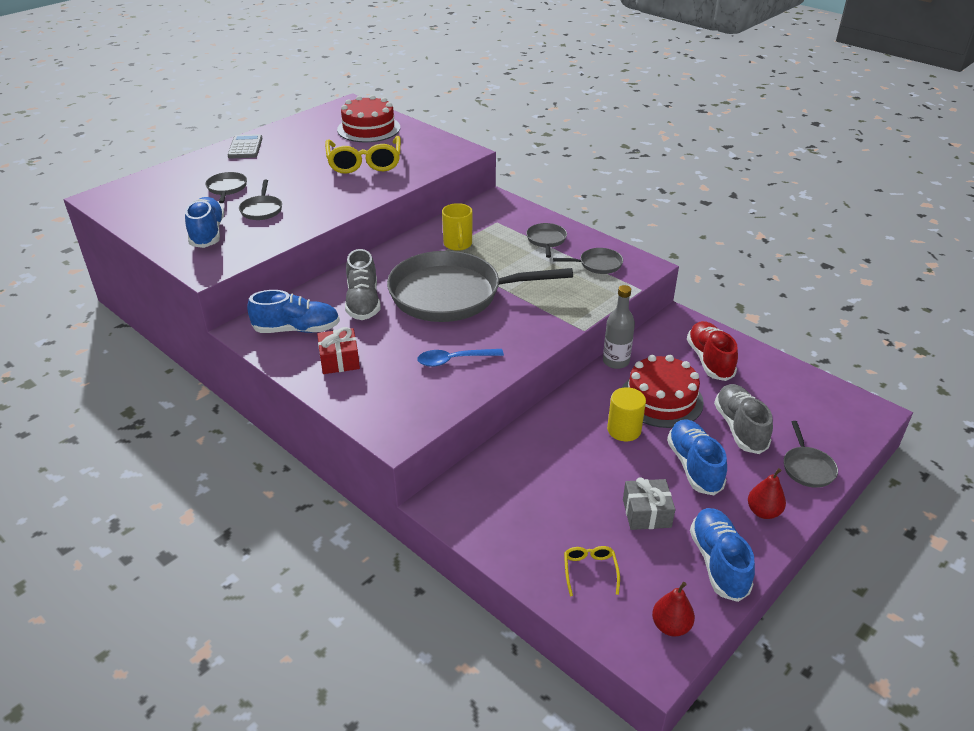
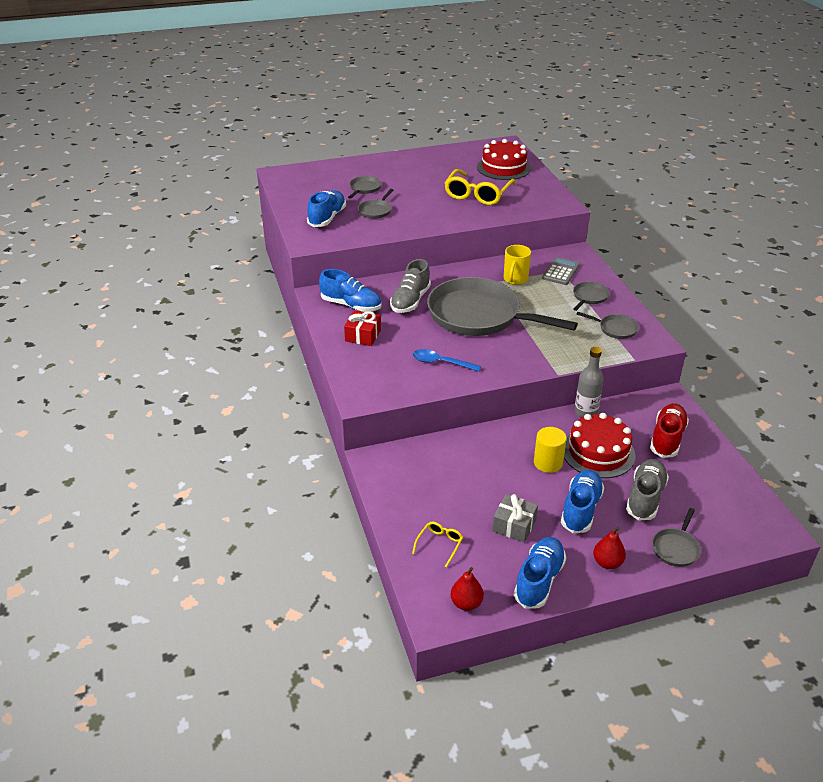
camera: 30 degrees right, 0 degrees up
grey calculator [227,134,263,158] -> grey calculator moved to [542,257,580,285]

